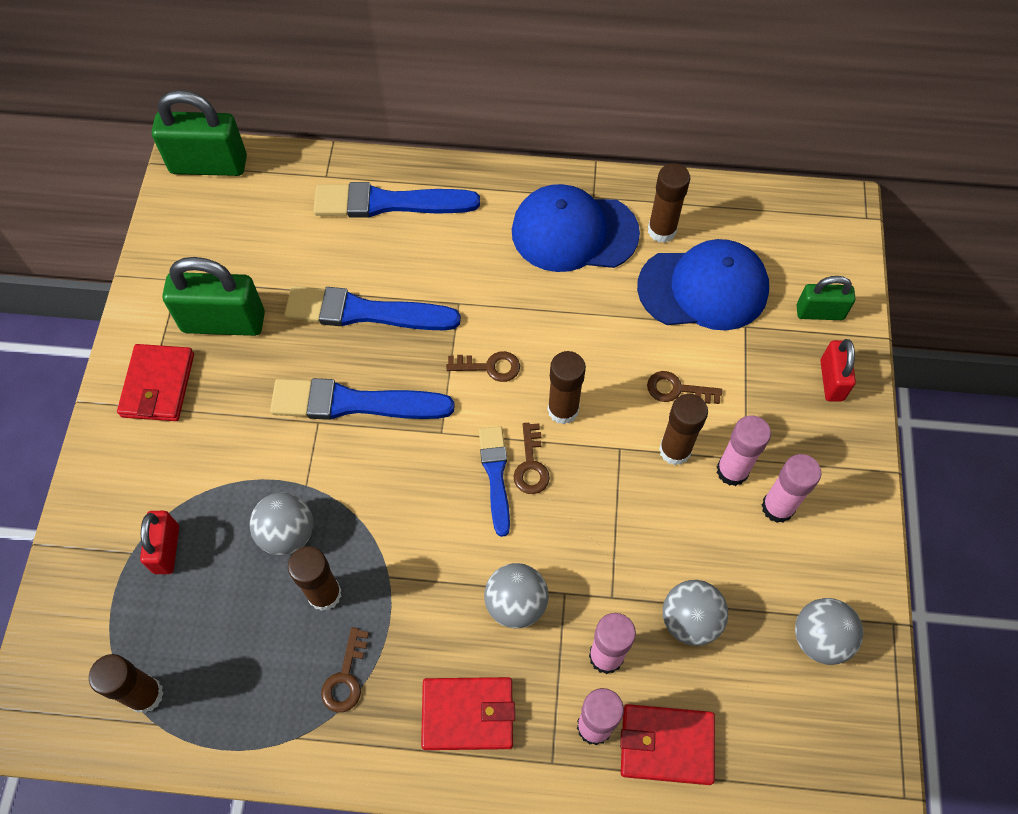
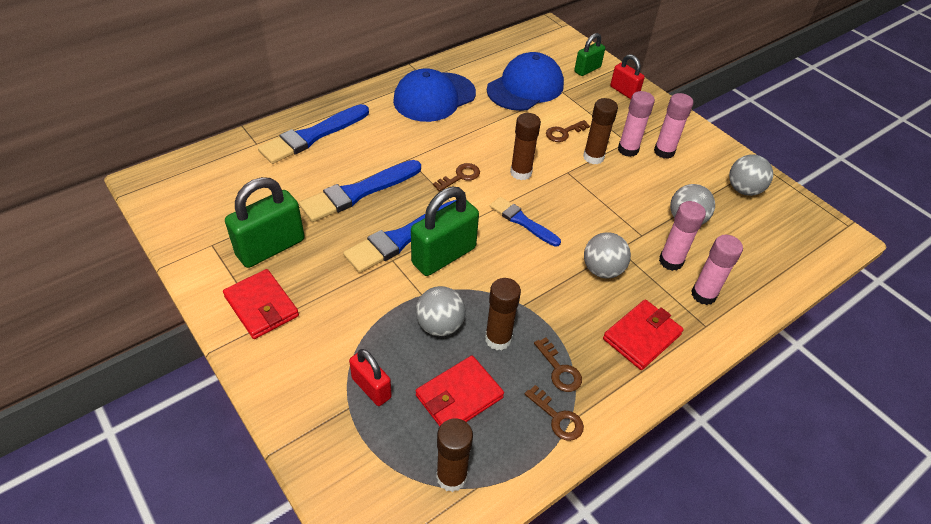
camera: 45 degrees left, 15 degrees down
green padlock [152,90,247,176] -> green padlock moved to [411,187,479,276]
brown key [514,423,550,494] -> brown key moved to [525,385,584,441]
red wallet [620,704,715,785] -> red wallet moved to [416,356,504,426]
brown glue stick [648,163,690,243] -> none

